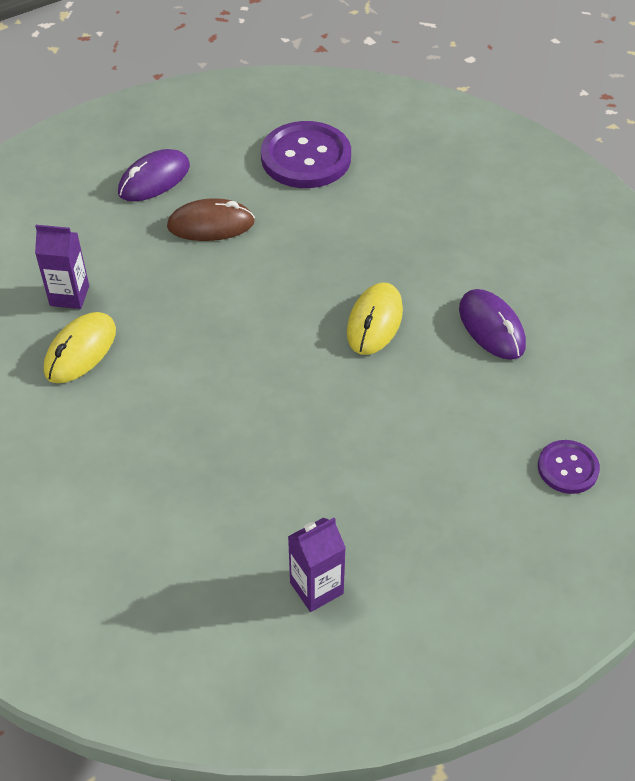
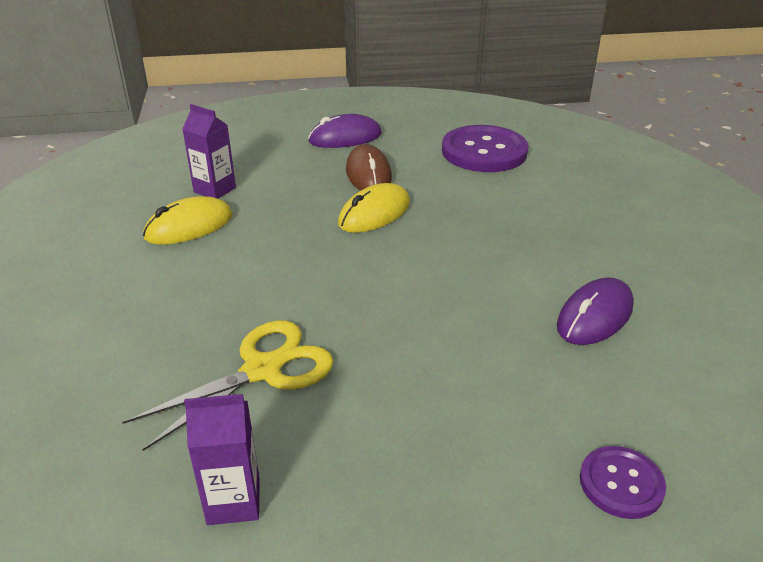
camera: 25 degrees right, 15 degrees down
brown mouse [167,198,255,241] -> brown mouse turned 60 degrees clockwise [346,144,392,190]
yellow mouse [347,282,403,355] -> yellow mouse moved to [338,183,410,233]
purple mouse [459,289,526,360] -> purple mouse turned 45 degrees clockwise [557,278,634,345]
none -> yellow scissors [122,320,334,451]

